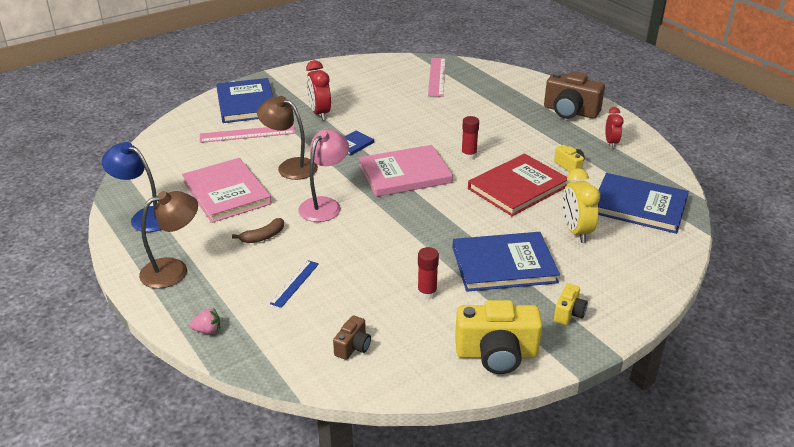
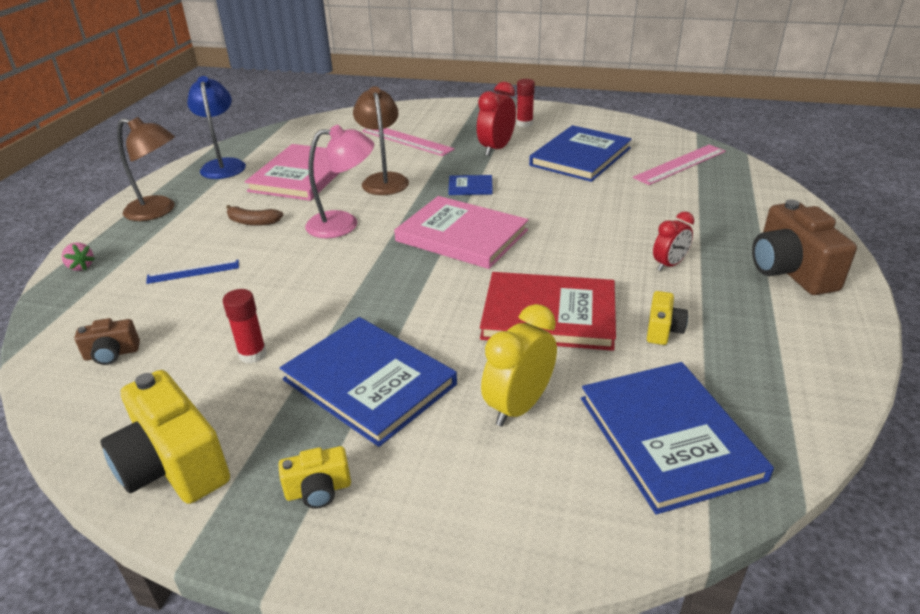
camera: 50 degrees right, 0 degrees up
blue book [216,78,273,123] -> blue book moved to [529,125,632,182]
red glue stick [461,116,479,160] -> red glue stick moved to [517,79,535,127]
red clock [605,107,624,148] -> red clock moved to [653,211,694,271]

